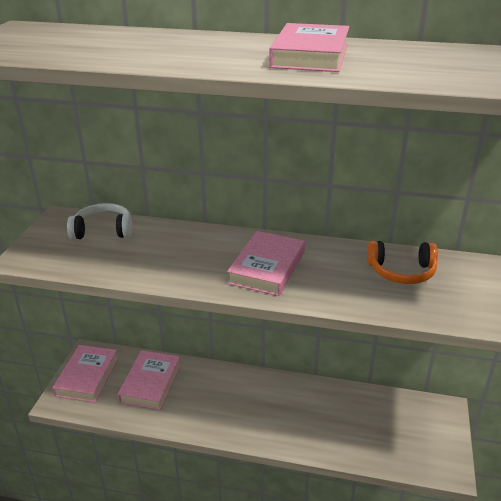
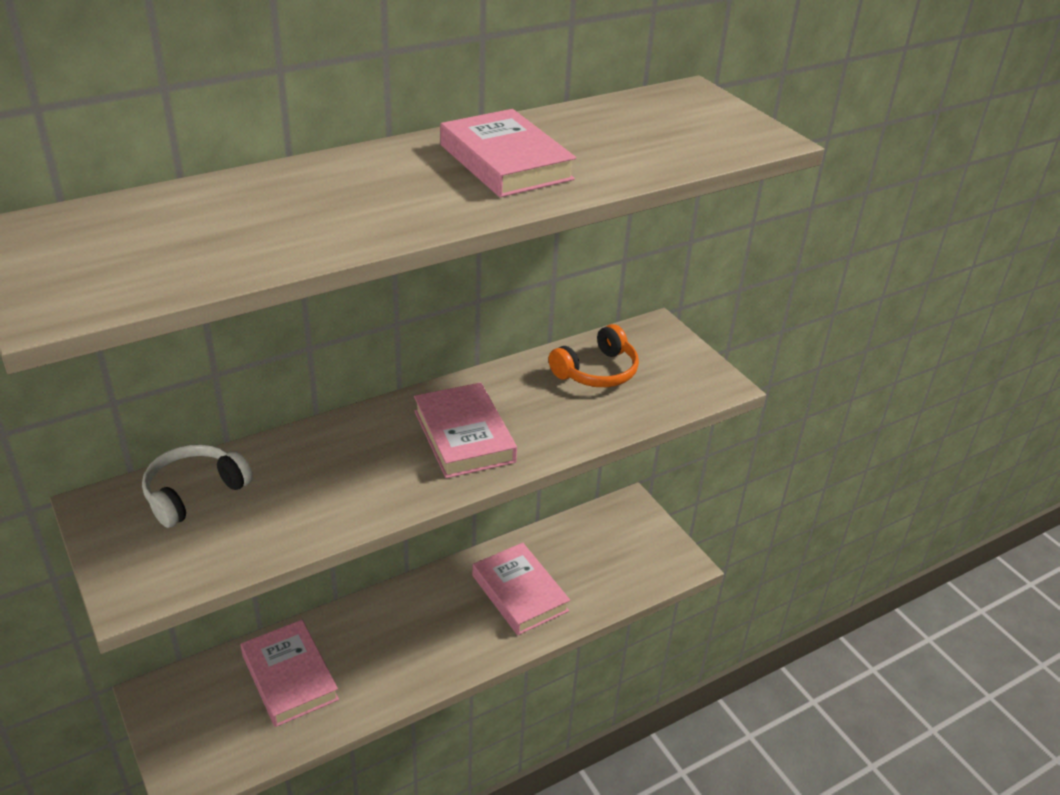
camera: 45 degrees left, 5 degrees up
pink book [52,345,118,403] -> pink book moved to [472,543,570,635]

